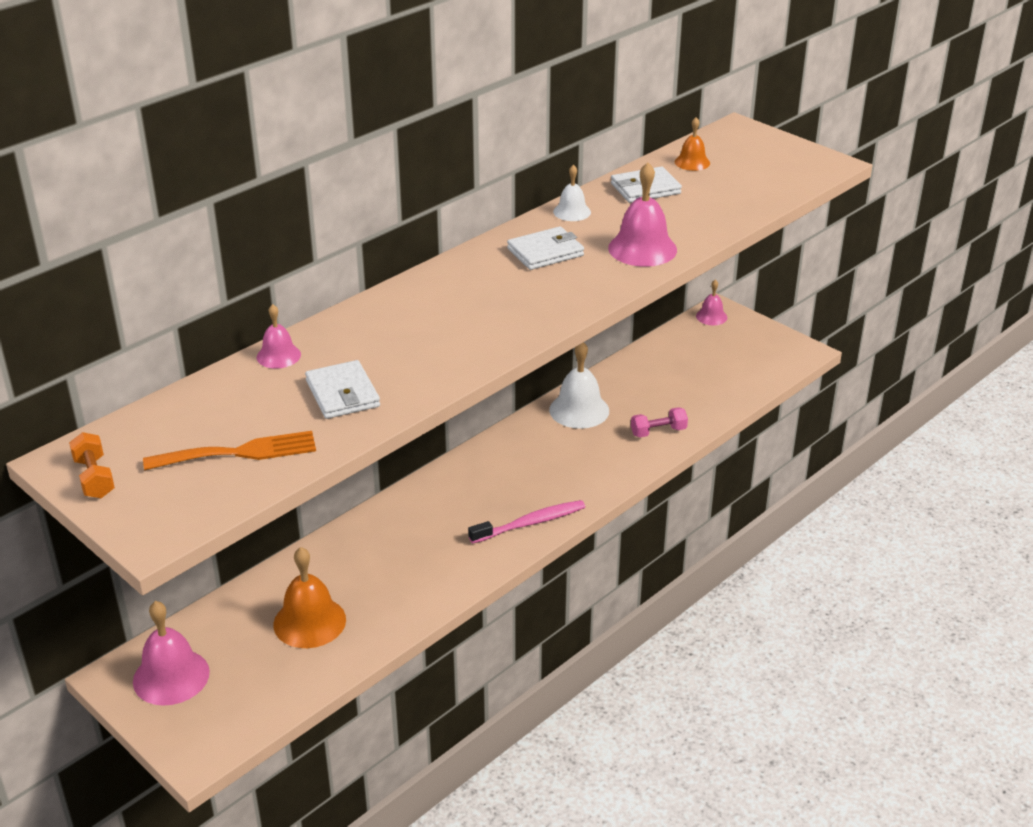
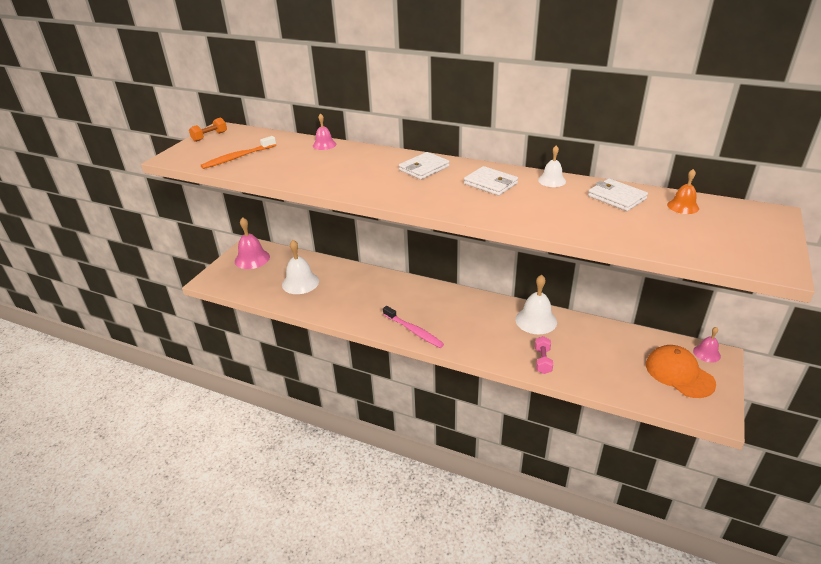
camera: 70 degrees right, 0 degrees up
orange fork [143,431,316,470] -> orange toothbrush [201,136,276,169]
orange bell [273,547,346,648] -> white bell [282,240,319,294]
white wallet [305,360,380,419] -> white wallet moved to [399,152,449,180]
pink bell [608,162,677,267] -> none
pink dumbbell [631,407,688,437] -> pink dumbbell turned 45 degrees clockwise [535,336,553,374]
none -> orange cap [646,345,716,398]

